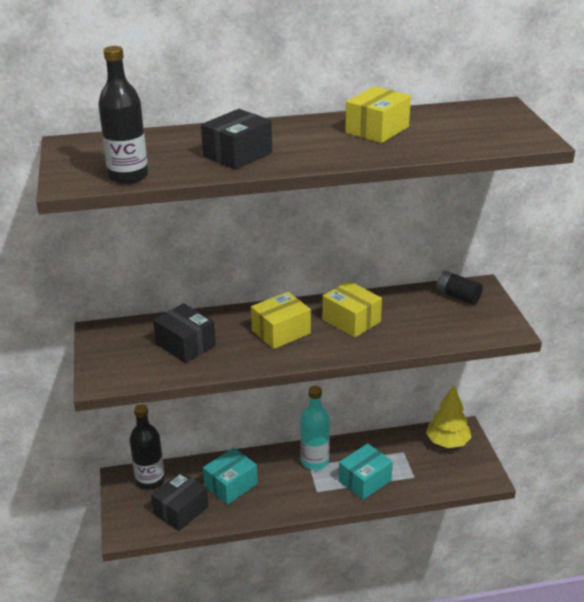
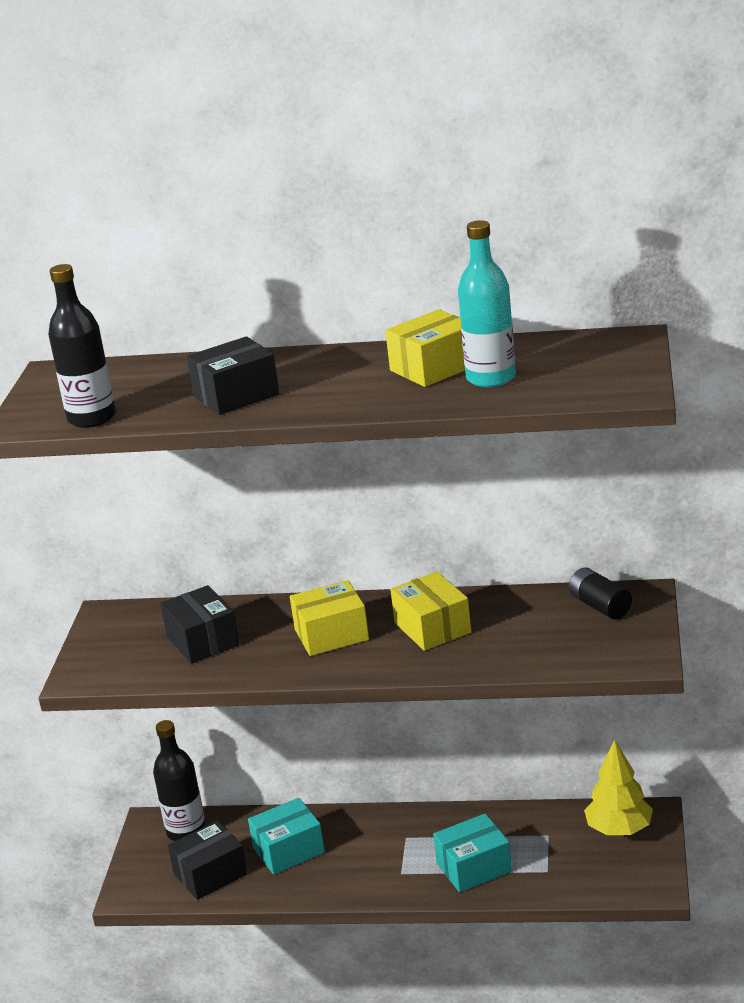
camera: 20 degrees right, 5 degrees down
turquoise bottle [300,386,330,470] -> turquoise bottle moved to [458,220,516,387]

